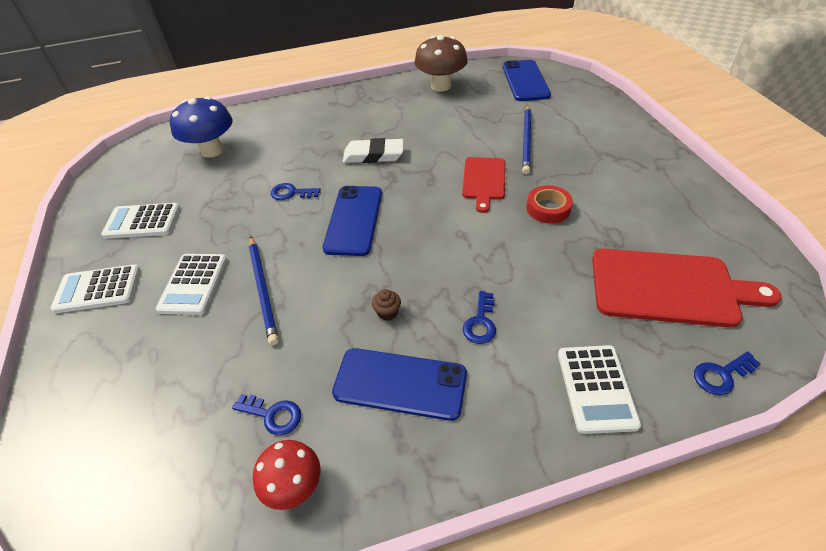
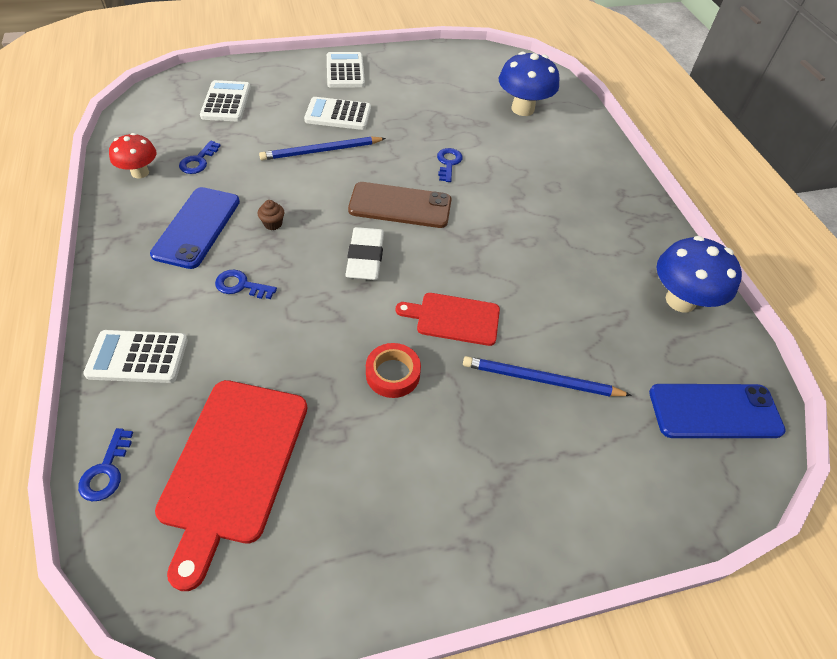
camera: 85 degrees right, 5 degrees up
white calculator [101,203,180,239] -> white calculator moved to [200,80,251,121]
blue phone [323,186,382,256] -> brown phone [348,182,452,228]
white eraser [343,138,404,163] -> white eraser moved to [346,227,384,280]
brown mushroom [414,35,468,91] -> blue mushroom [657,236,742,313]
blue key [694,352,761,395] -> blue key turned 150 degrees counterclockwise [78,428,133,501]

